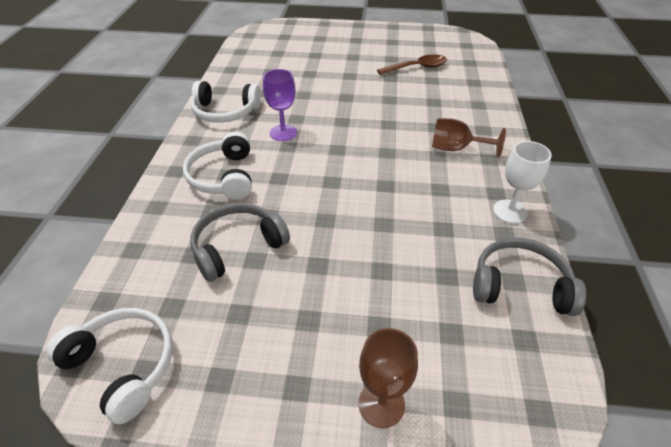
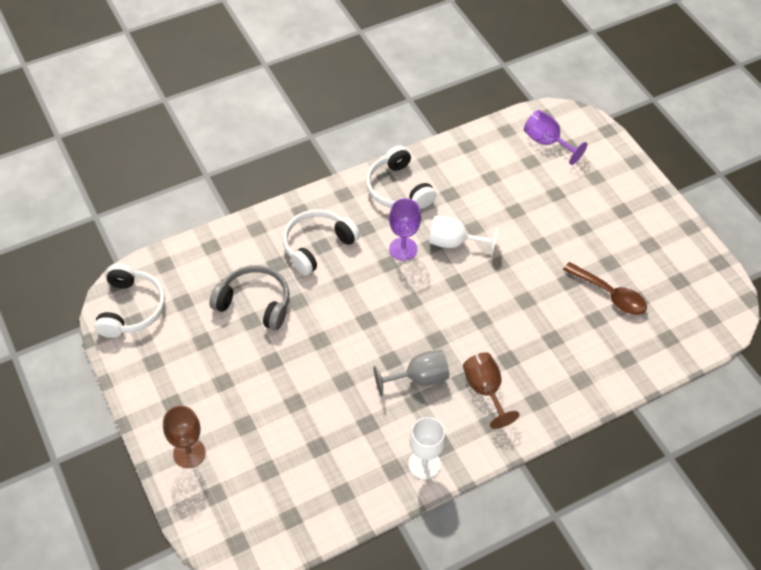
camera: 55 degrees right, 10 degrees up
grey headphones [473,237,586,316] -> none
none -> grey goblet [374,350,450,397]
none -> white goblet [429,216,498,256]
none -> purple goblet [524,110,587,165]

